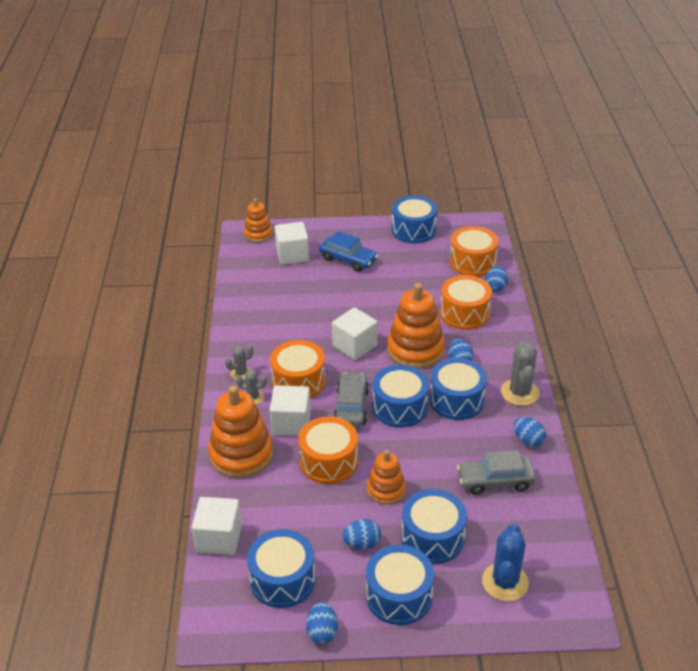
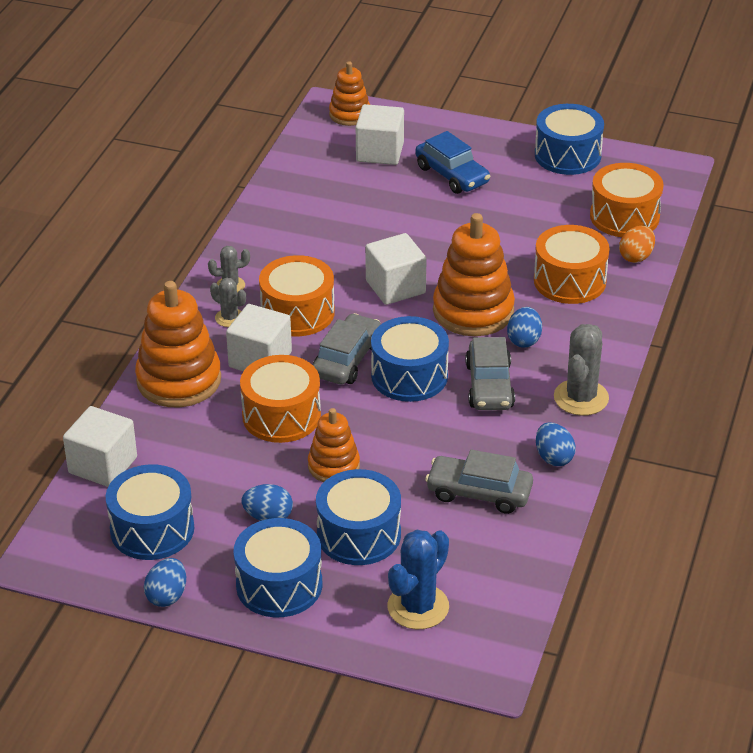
camera: 20 degrees right, 0 degrees up
blue drum [429,358,487,420] -> grey car [465,337,515,410]
blue egg [485,266,508,292] -> orange egg [619,226,655,263]

